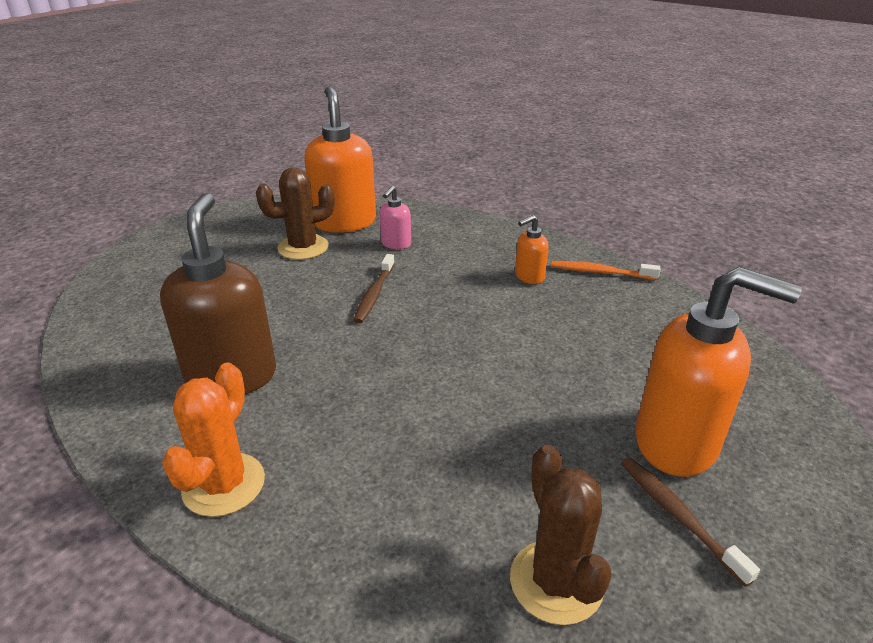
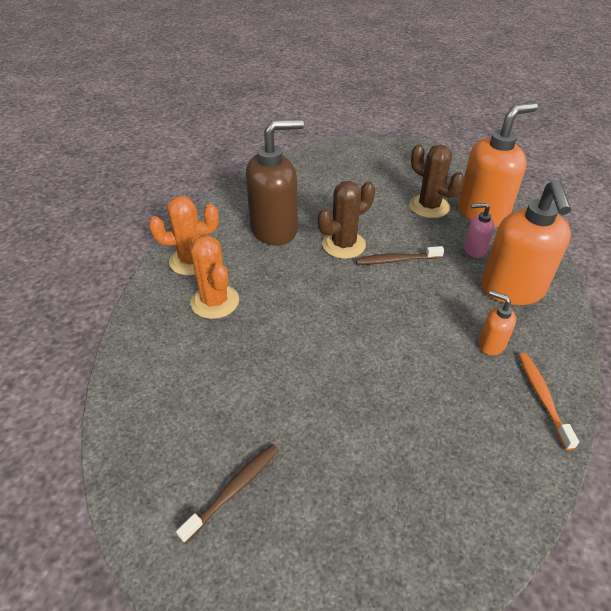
camera: 70 degrees right, 10 degrees up
brown cactus [510,445,612,625] -> brown cactus moved to [318,181,375,259]
orange soap dispenser [635,266,802,477] -> orange soap dispenser moved to [481,180,571,305]
none -> orange cactus [189,235,239,319]

